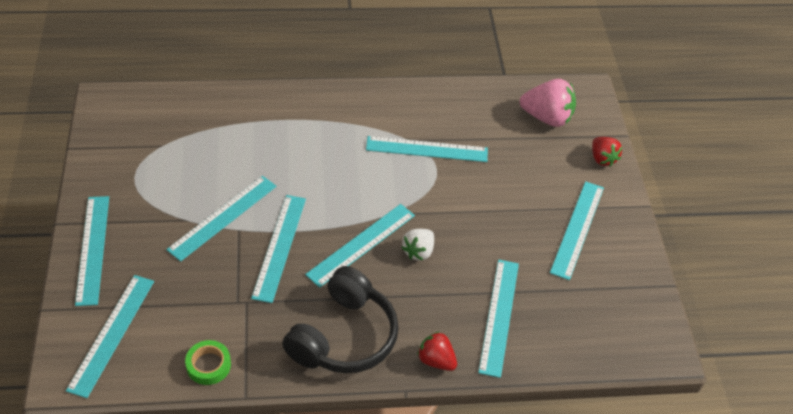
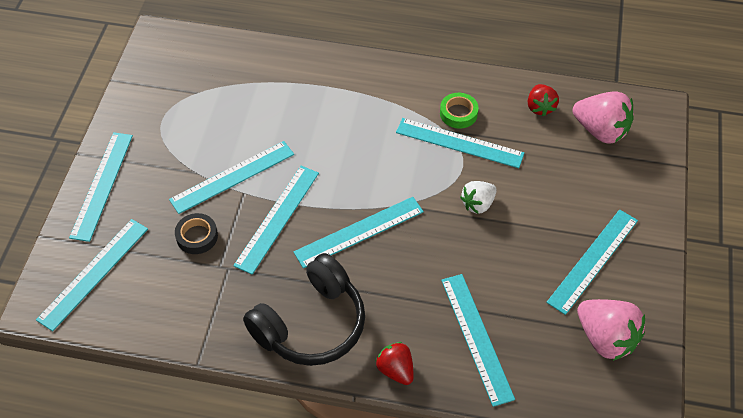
camera: 20 degrees right, 5 degrees up
green tape [185,340,231,385] -> green tape moved to [440,93,479,128]
white strawberry [401,229,434,261] -> white strawberry moved to [460,181,497,214]
turquoise ruler [478,260,519,378] -> turquoise ruler turned 45 degrees counterclockwise [441,274,515,407]
red strawberry [592,137,622,167] -> red strawberry moved to [528,84,559,117]
none -> black tape [175,213,218,254]
none -> pink strawberry [577,299,645,361]

